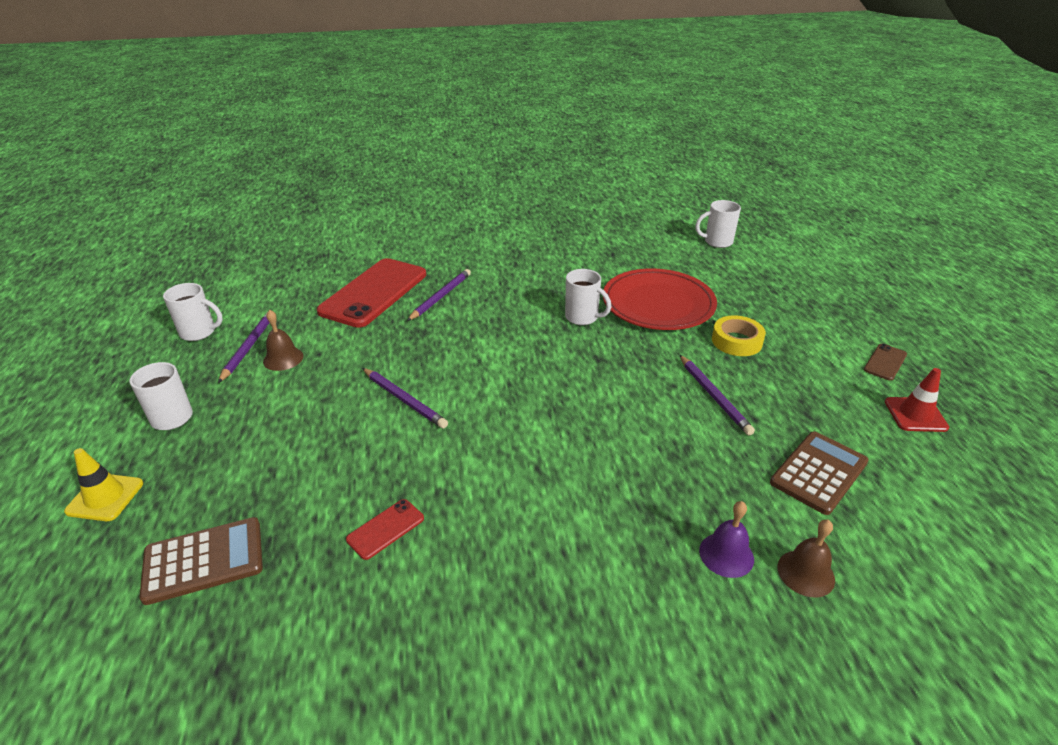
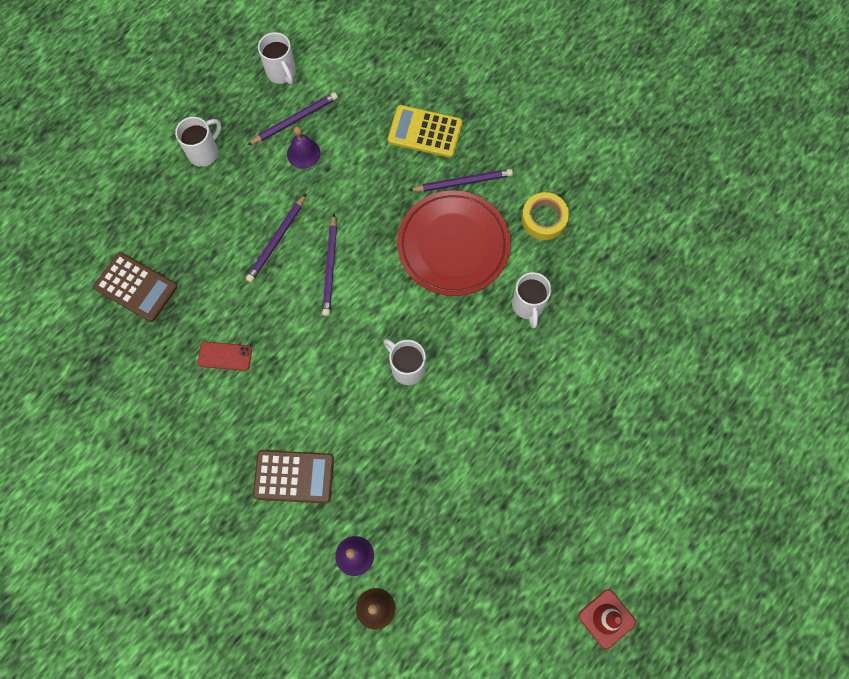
camera: 50 degrees right, 35 degrees up
yellow traffic cone [64,448,143,521] -> none
brown bell [263,310,303,371] -> purple bell [287,126,321,169]
red phone [317,258,426,328] -> yellow calculator [388,105,462,158]
red plate [603,268,717,330] -> red plate moved to [397,190,511,296]
purple pencil [680,355,755,435] -> purple pencil moved to [246,194,306,282]
white mug [695,200,741,248] -> white mug moved to [383,339,426,385]
yellow tape [712,315,766,356] -> yellow tape moved to [521,192,569,240]
brown calculator [770,431,868,515] -> brown calculator moved to [253,450,334,503]
brown phone [864,343,907,381] -> none

